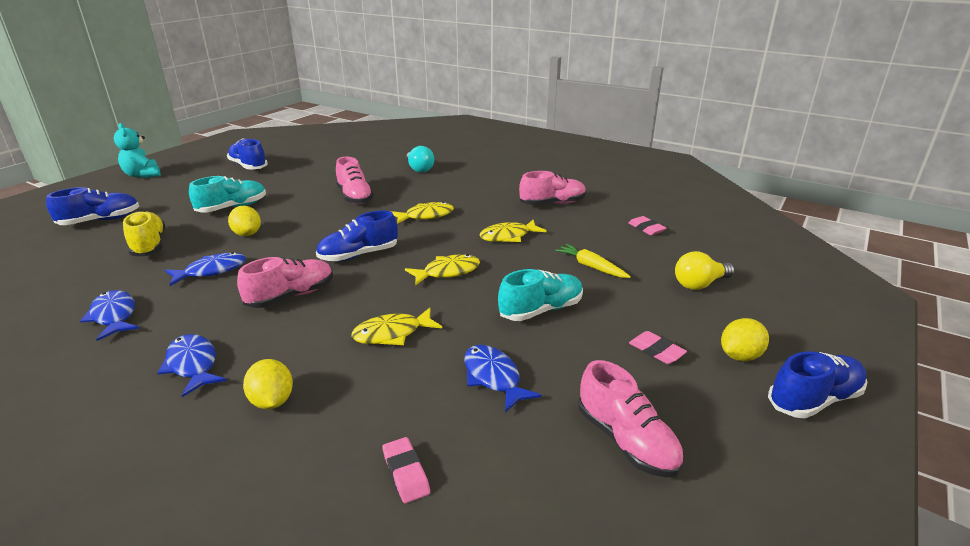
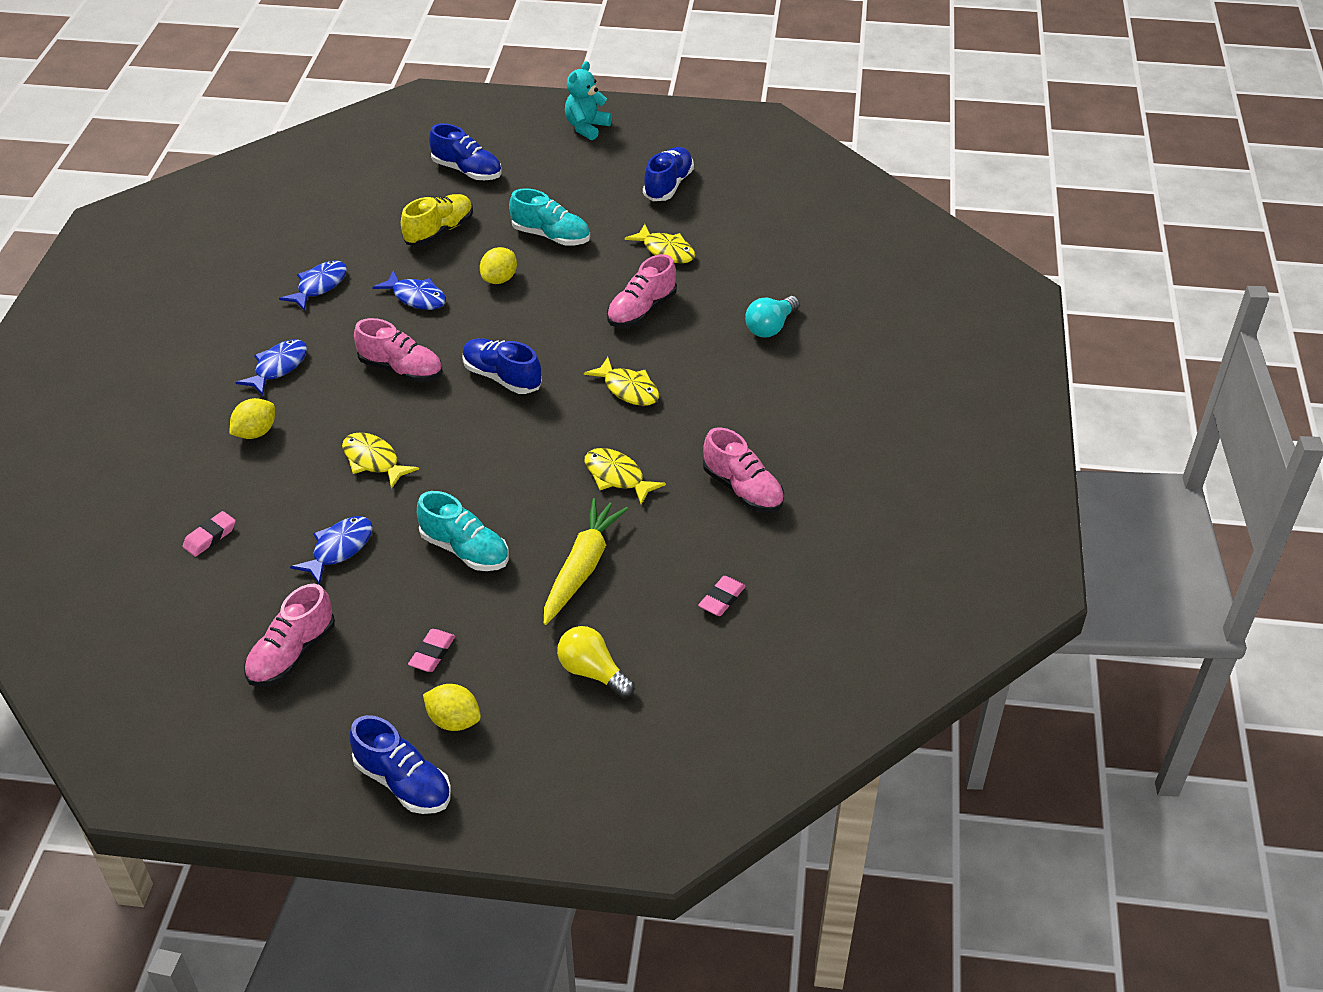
camera: 65 degrees right, 15 degrees up
yellow fish [405,254,480,286] -> yellow fish moved to [624,224,695,263]
yellow carrot [555,244,631,278] -> yellow carrot [544,498,628,625], size x1.58

